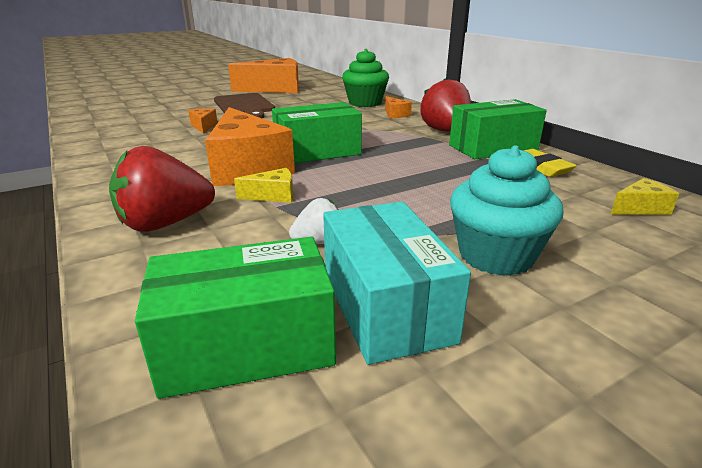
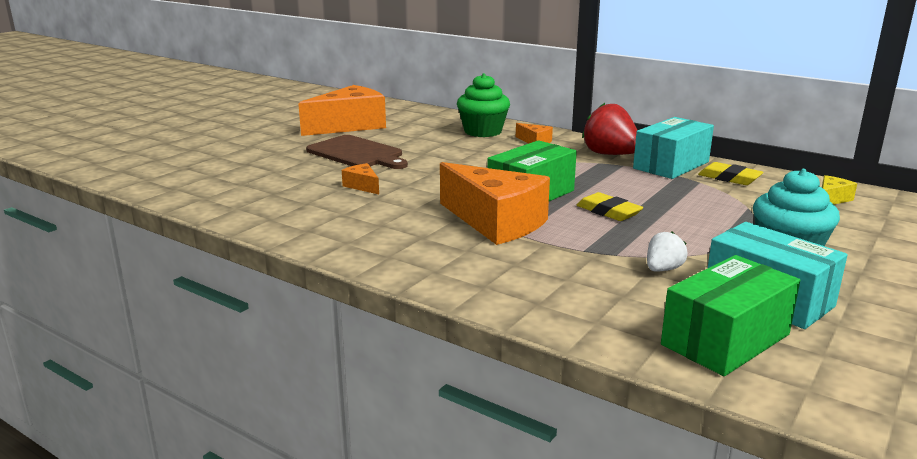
camera: 25 degrees left, 5 degrees down
red strawberry [109,146,215,232] -> none
yellow cheese [234,168,293,203] -> none
green box [449,99,547,159] -> turquoise box [633,117,714,179]
none -> yellow eraser [577,192,643,221]

